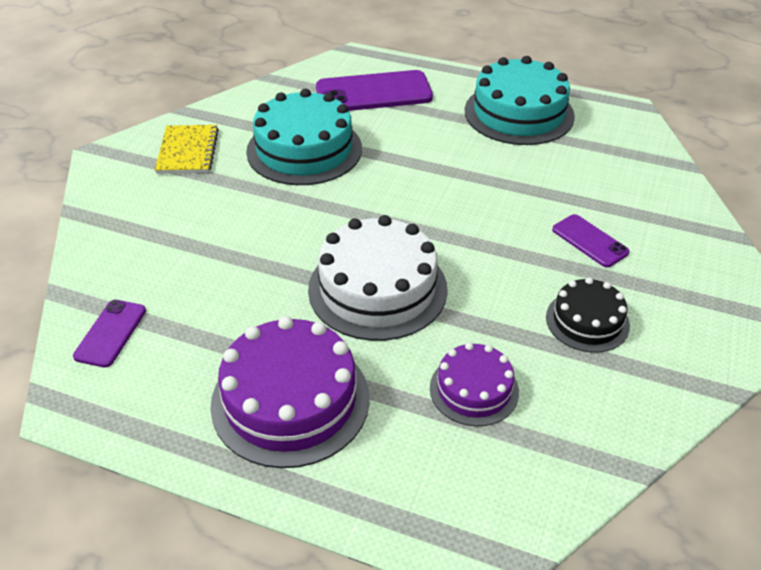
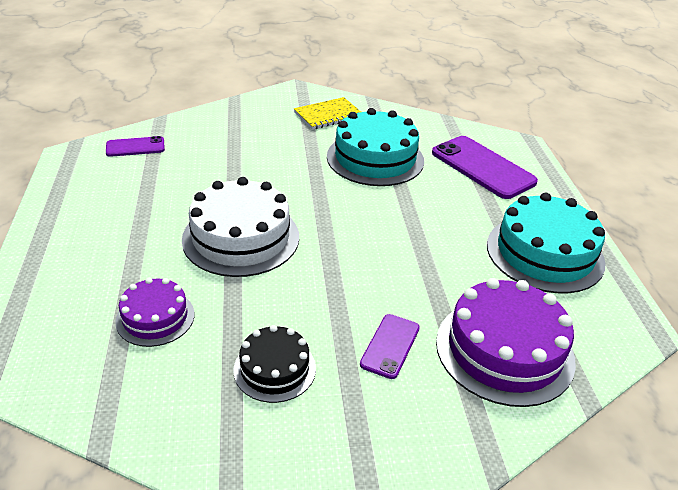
camera: 60 degrees right, 5 degrees down
purple cake [210,316,370,468] -> purple cake moved to [436,278,576,407]

